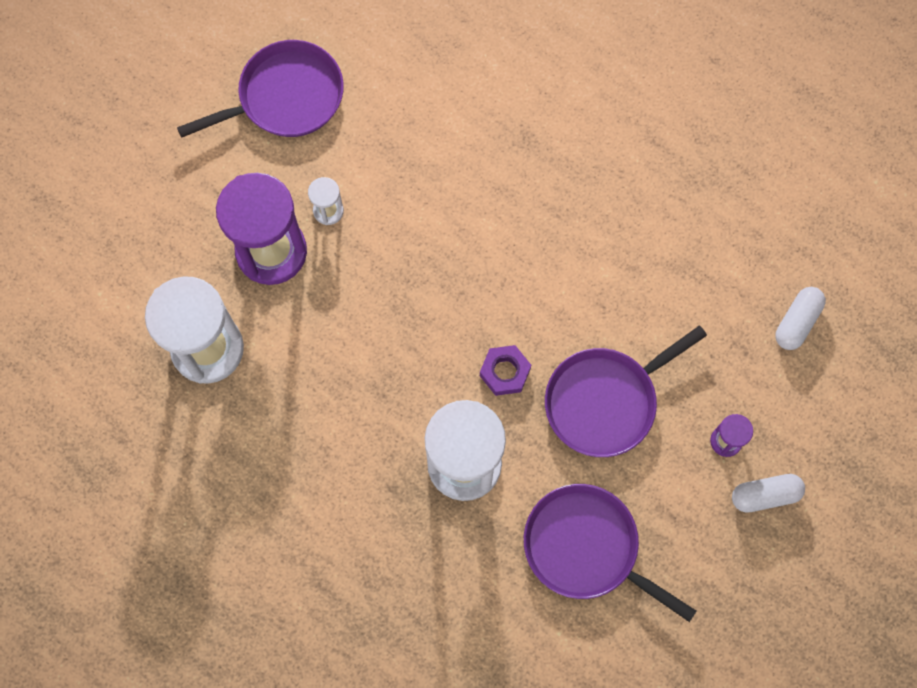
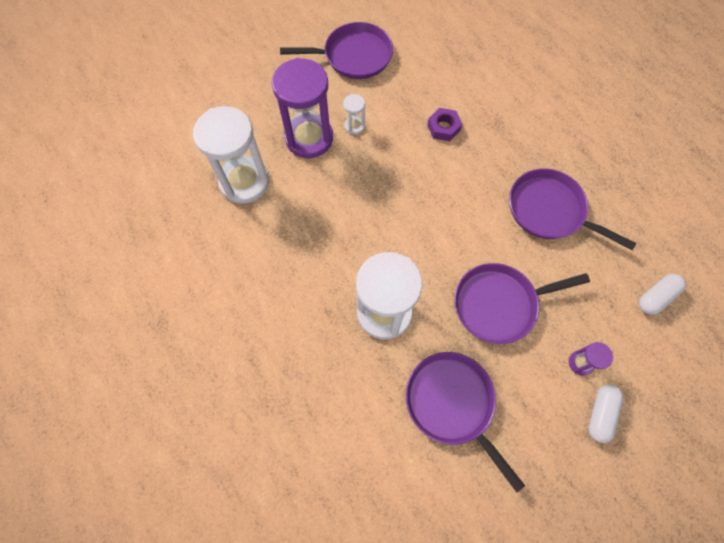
camera: 20 degrees right, 5 degrees down
purple nut [480,345,531,396] -> purple nut moved to [427,108,462,141]
white capsule [732,474,805,513] -> white capsule turned 75 degrees counterclockwise [589,384,623,443]
none -> purple pan [509,168,636,250]

